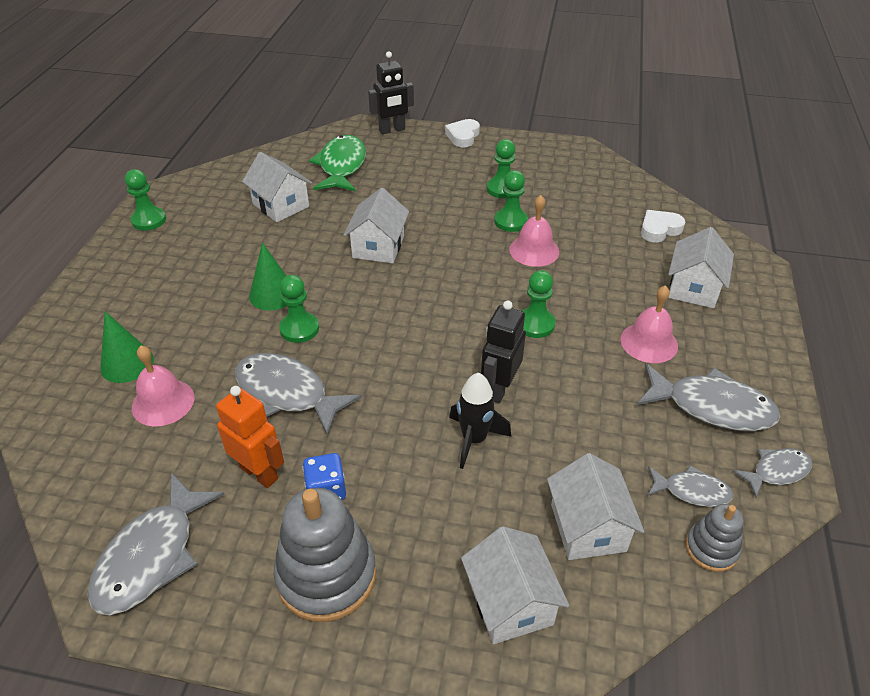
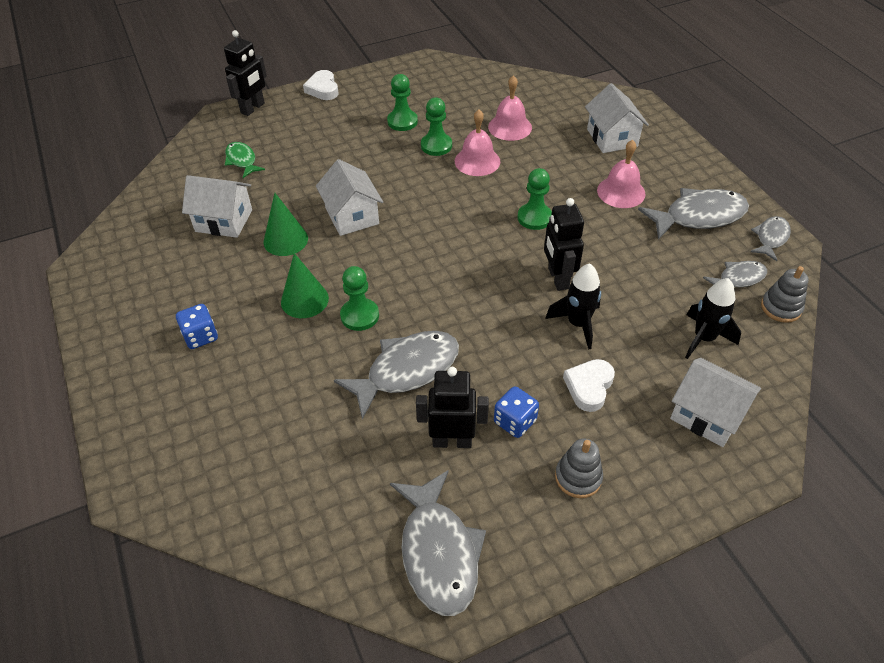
camera: 35 degrees left, 5 degrees up
green cone [100,311,154,383] -> green cone moved to [264,193,308,256]
green pawn [125,169,166,231] -> none
pink bell [132,346,195,426] -> pink bell moved to [488,75,532,141]
orange robot [216,386,284,488] -> black robot [416,367,489,448]
grey fish [235,353,361,436] -> grey fish turned 150 degrees clockwise [334,331,459,419]
grey stacking toy [274,488,376,622] -> grey stacking toy [555,439,603,498], size x0.53
green fish [309,135,366,191] -> green fish [225,142,265,178], size x0.56
white house [547,453,644,560] -> black rocket [685,278,741,359]
white heart [641,210,685,243] -> white heart moved to [563,359,615,412]
none -> blue dice [176,304,218,349]

